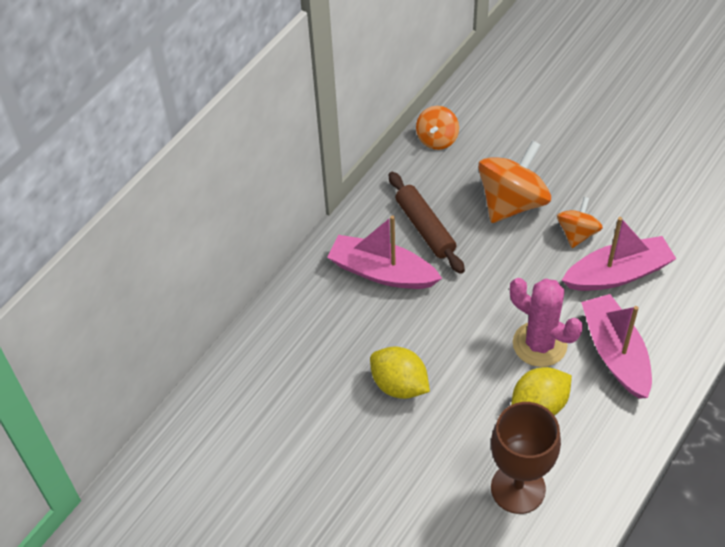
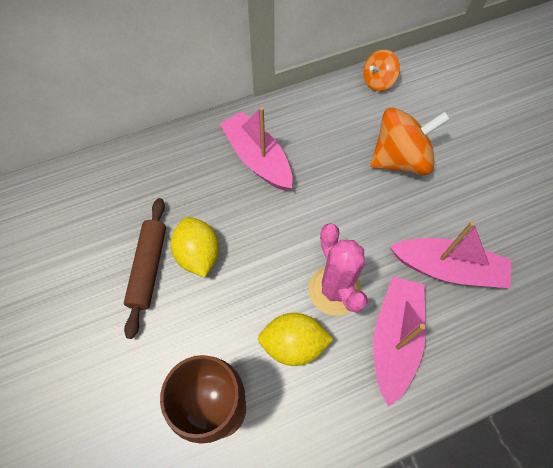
camera: 30 degrees right, 10 degrees up
brown rolling pin [389,172,465,274] -> brown rolling pin moved to [124,198,166,339]
orange spinning top [557,197,603,248] -> none

